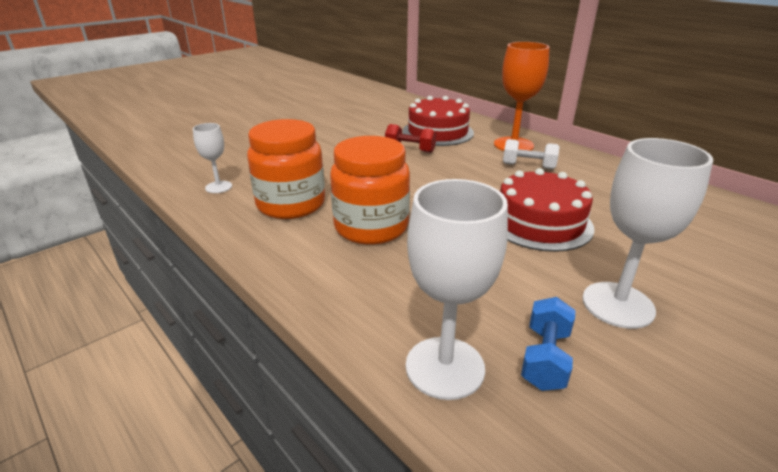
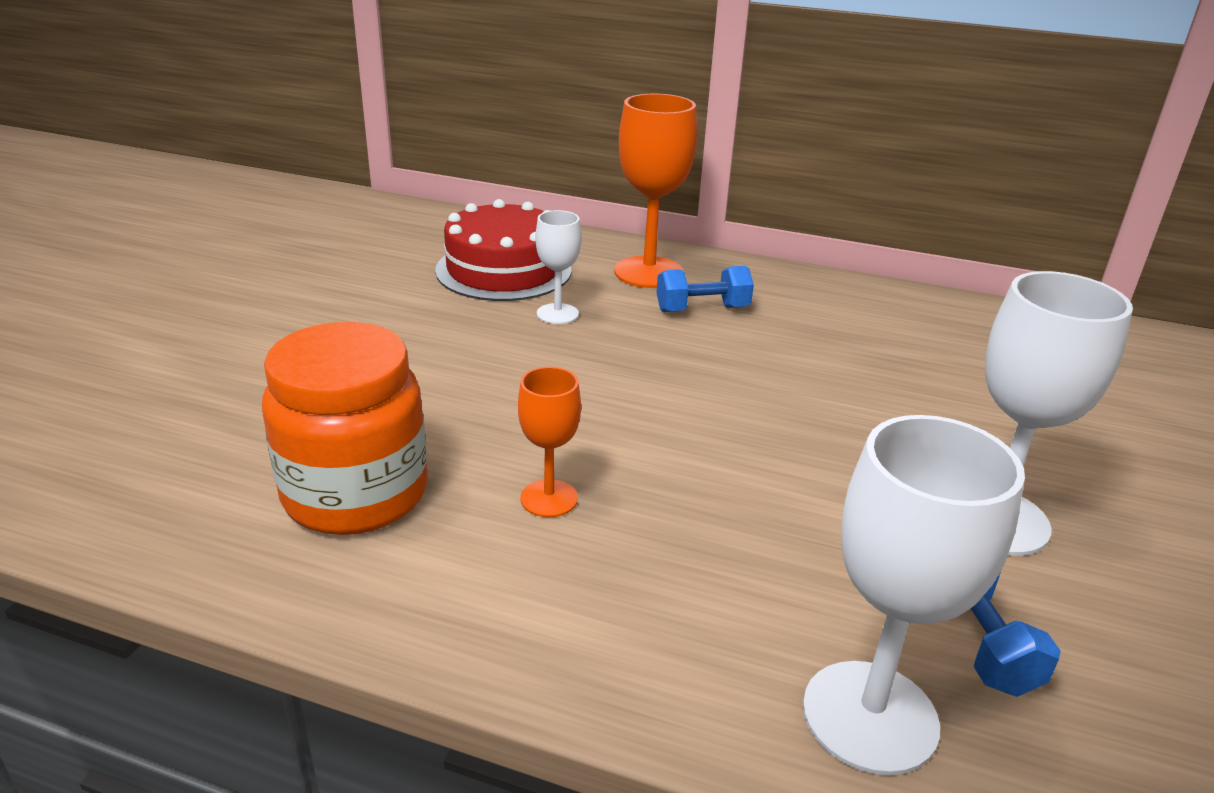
camera: 30 degrees left, 0 degrees up
white goblet [193,123,232,193] -> white goblet moved to [535,210,581,324]
orange jar [330,136,410,245] -> orange goblet [518,367,581,517]
red dumbbell [385,124,436,153] -> none
red cake [500,168,594,252] -> none
white dumbbell [503,139,560,169] -> blue dumbbell [657,266,754,312]

